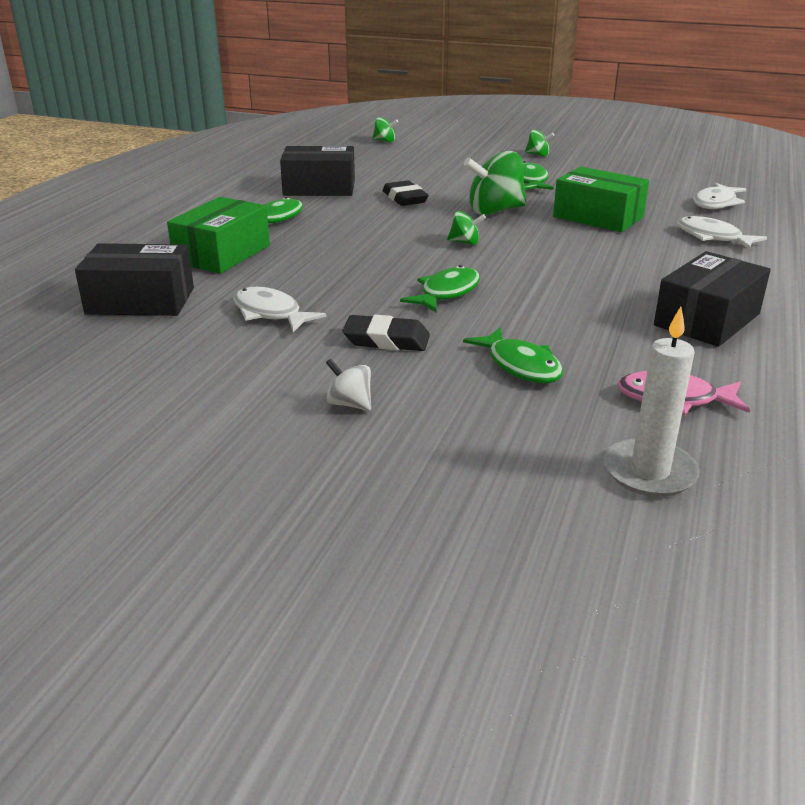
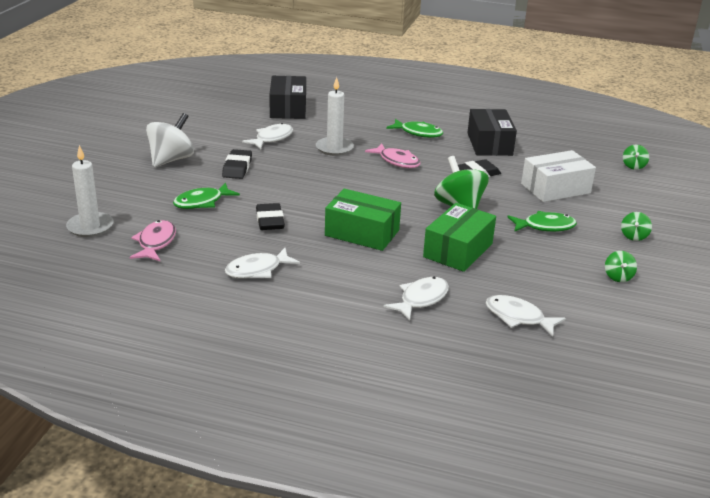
camera: 85 degrees right, 0 degrees up
green box [167,197,270,273] -> green box moved to [325,189,401,251]
white spinning top [326,359,371,411] -> white spinning top [146,113,194,167], size x2.00
green fish [400,265,480,313] -> none
green spinning top [447,211,486,245] -> green spinning top moved to [605,251,637,282]
black box [654,251,771,347] -> white fish [225,248,300,278]
none -> black eraser [256,203,285,230]
none -> white candle [316,77,354,156]
none -> pink fish [365,143,420,168]
none -> white box [521,150,596,202]

